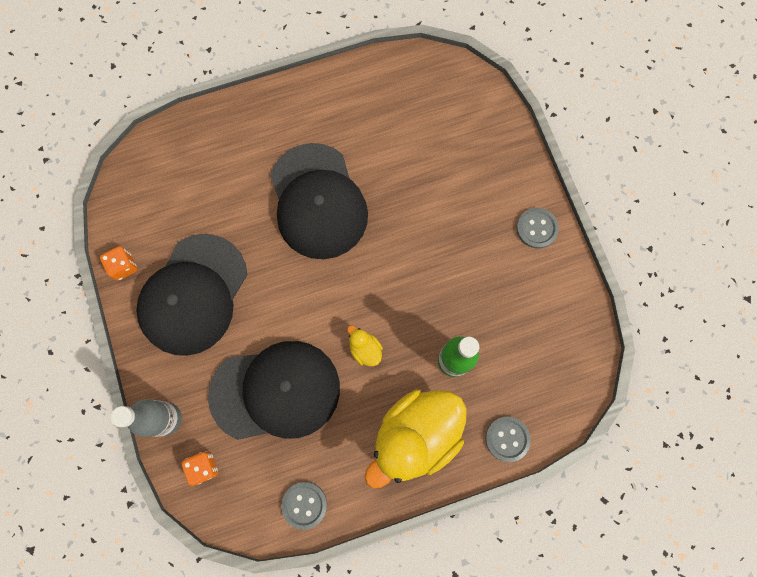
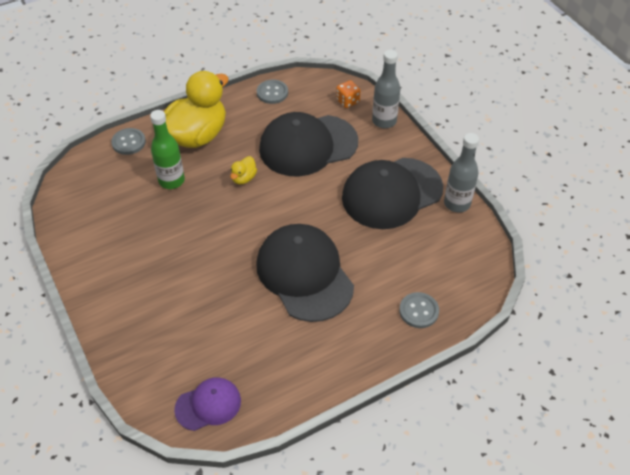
camera: 170 degrees right, 25 degrees down
orange dice [100,246,137,281] -> grey bottle [444,133,479,212]
black cap [136,234,247,356] -> black cap turned 135 degrees counterclockwise [342,158,443,229]
yellow duck [347,325,383,366] -> yellow duck turned 75 degrees clockwise [230,156,257,185]
grey button [516,208,559,249] -> grey button moved to [399,292,439,328]
none -> purple cap [174,377,241,431]

